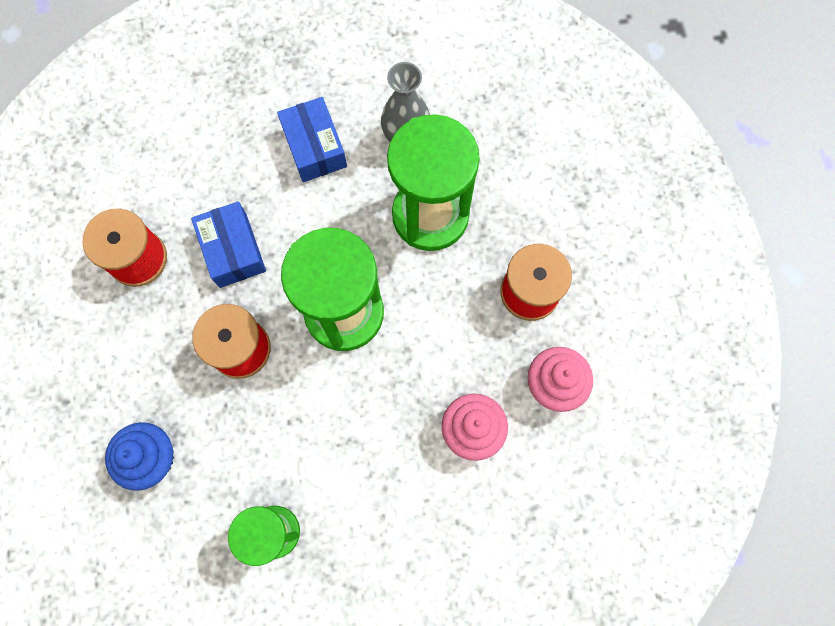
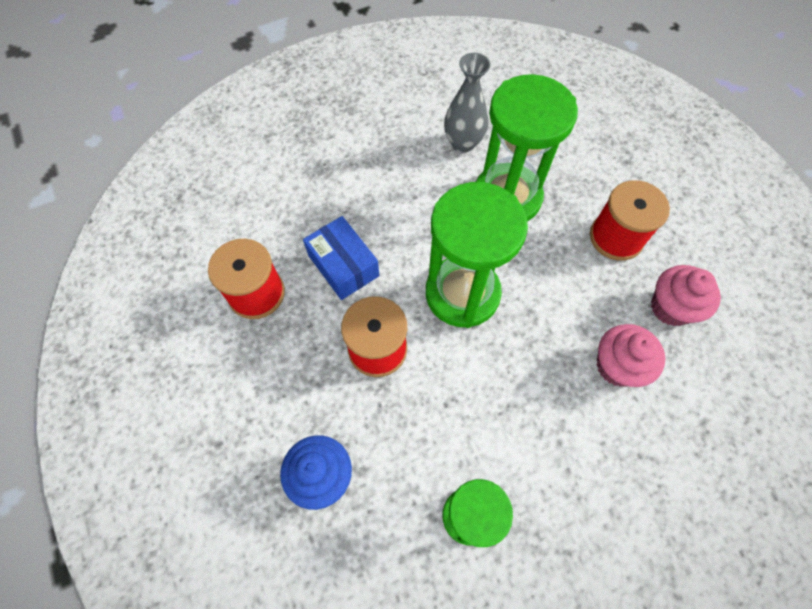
camera: 15 degrees left, 10 degrees down
blue box [277,97,347,182] -> none

